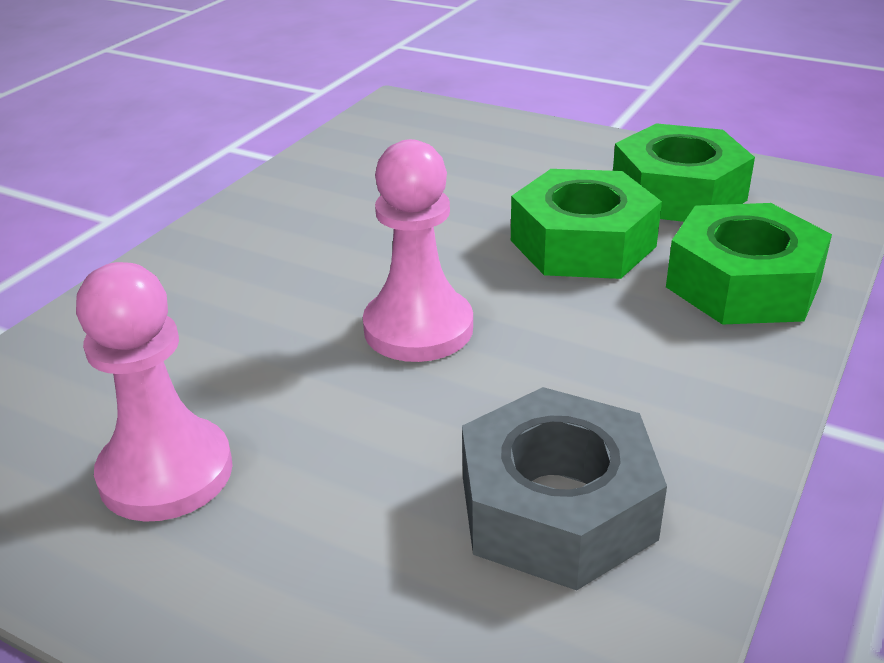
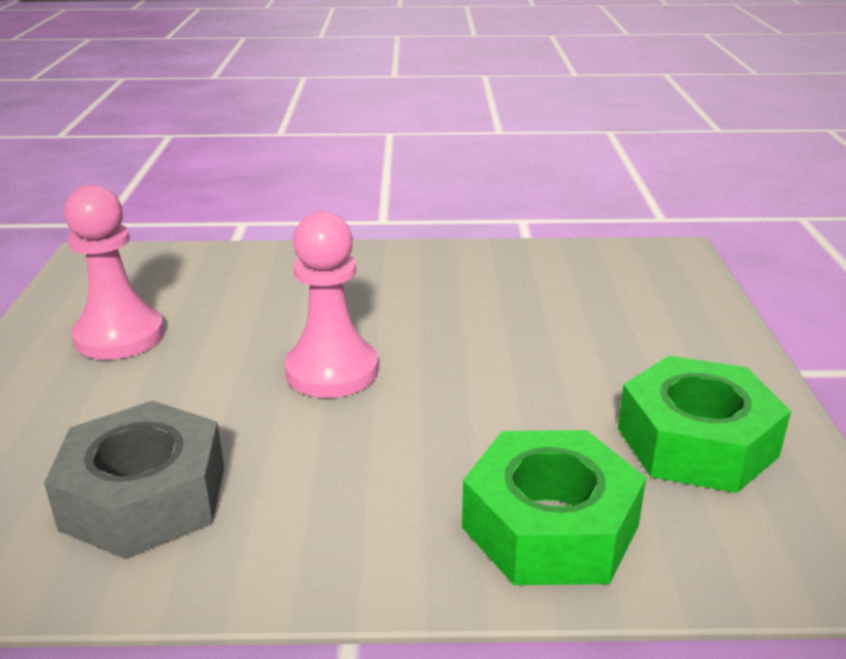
camera: 60 degrees right, 5 degrees down
green nut [511,169,662,279] -> none

